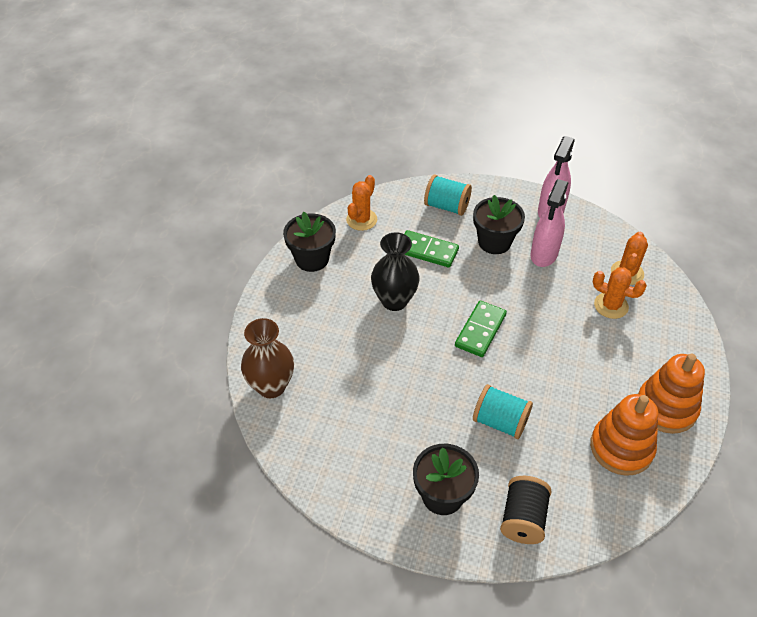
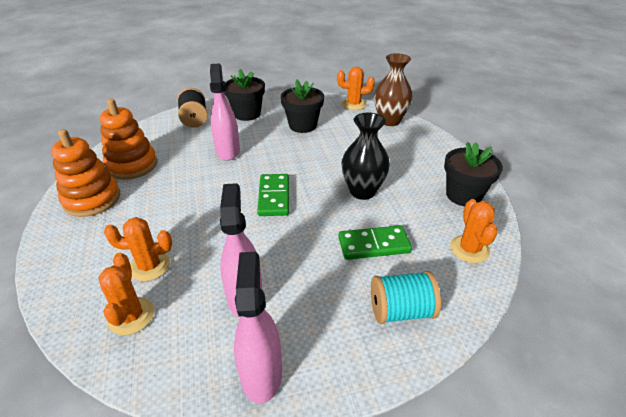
camera: 150 degrees right, 10 degrees down
black flower pot [473,195,525,254] -> black flower pot moved to [281,79,324,133]
turquoise spool [473,384,533,439] -> pink spray bottle [210,63,240,161]
none -> orange cactus [337,67,375,110]

